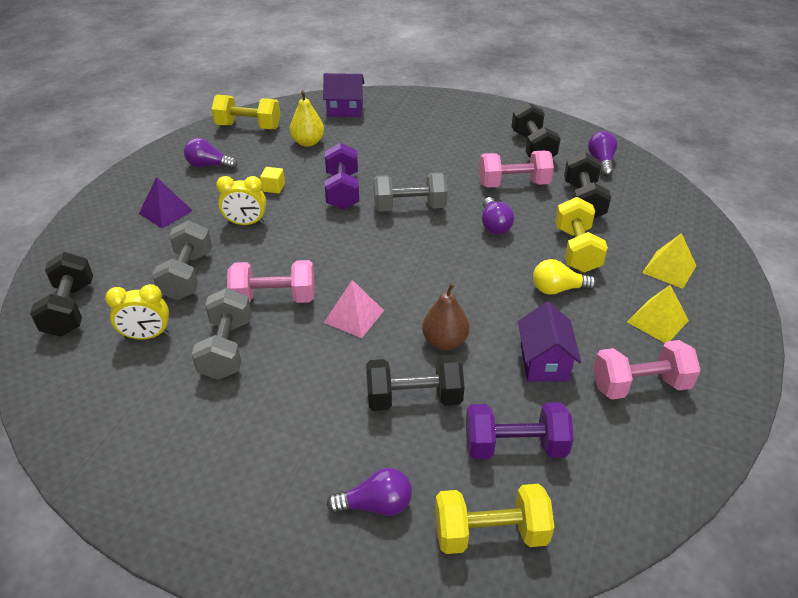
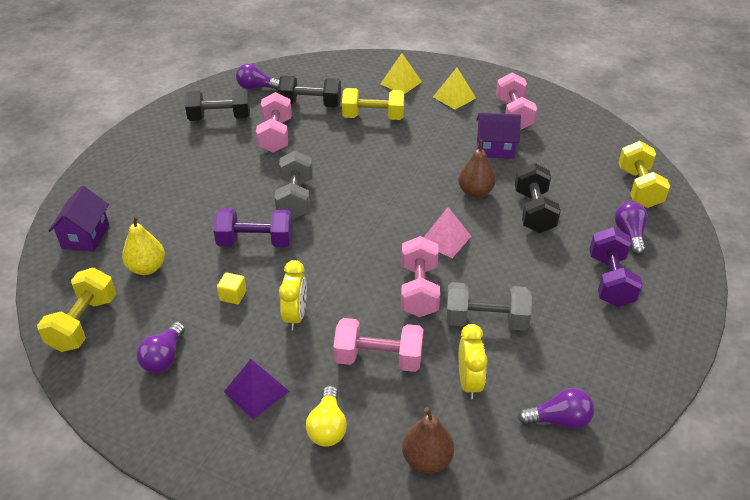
camera: 85 degrees left, 0 degrees up
black dumbbell [30,252,93,337] -> brown pear [402,407,454,473]
grey dumbbell [152,220,212,300] -> pink dumbbell [333,318,424,372]
purple dumbbell [466,402,574,459] -> purple dumbbell moved to [589,227,643,307]
purple light bulb [482,197,514,234] -> purple light bulb moved to [518,388,594,429]
yellow light bulb [533,259,596,295] -> yellow light bulb moved to [306,386,347,447]

